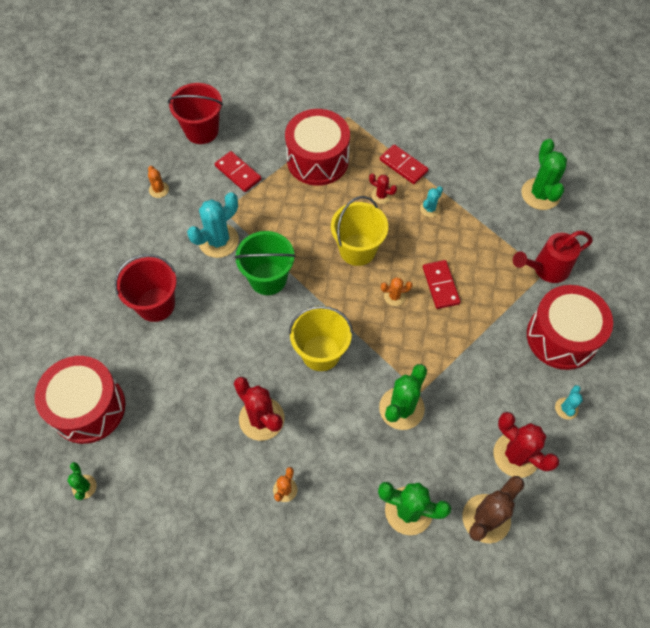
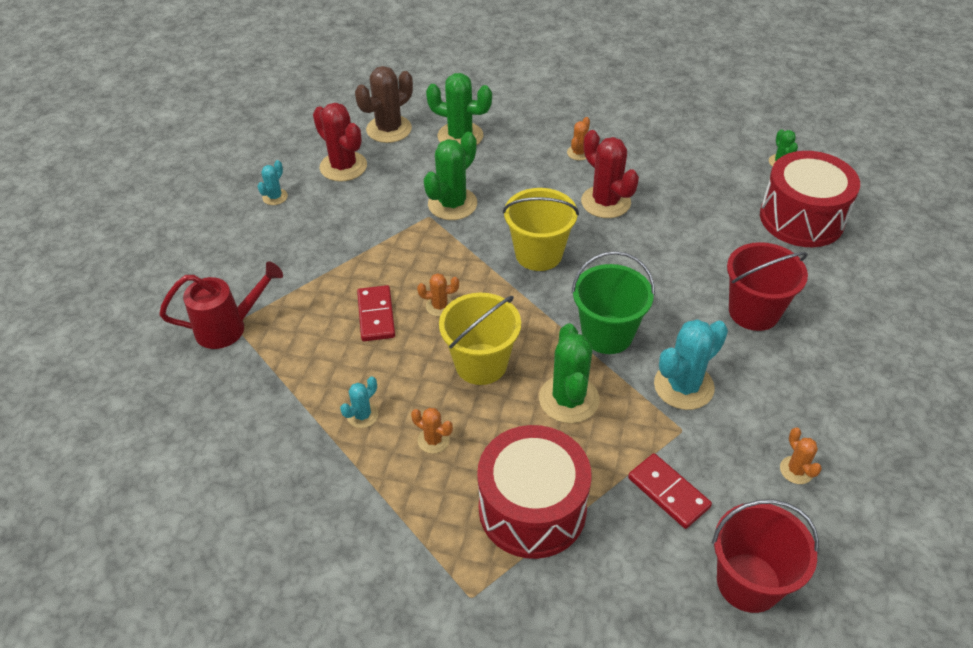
camera: 175 degrees left, 15 degrees down
red cactus [369,173,397,204] -> orange cactus [411,408,453,454]
red domino [380,144,429,184] -> none
green cactus [521,139,567,210] -> green cactus moved to [539,324,599,423]
red drum [527,285,613,370] -> none

